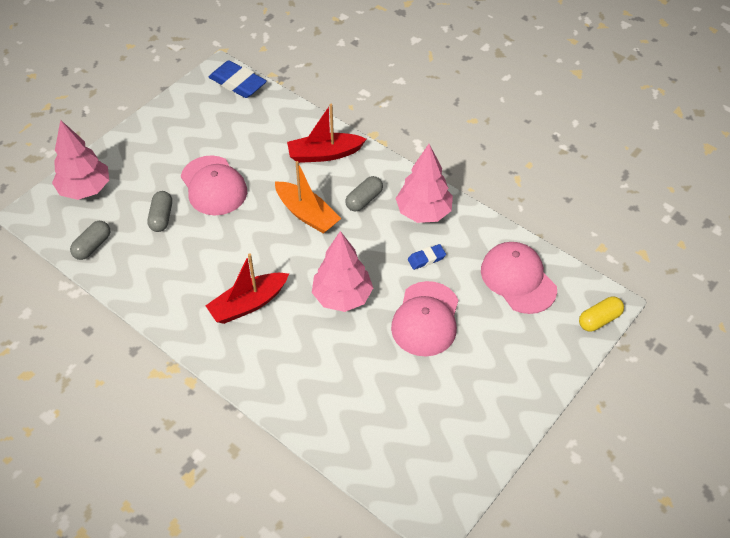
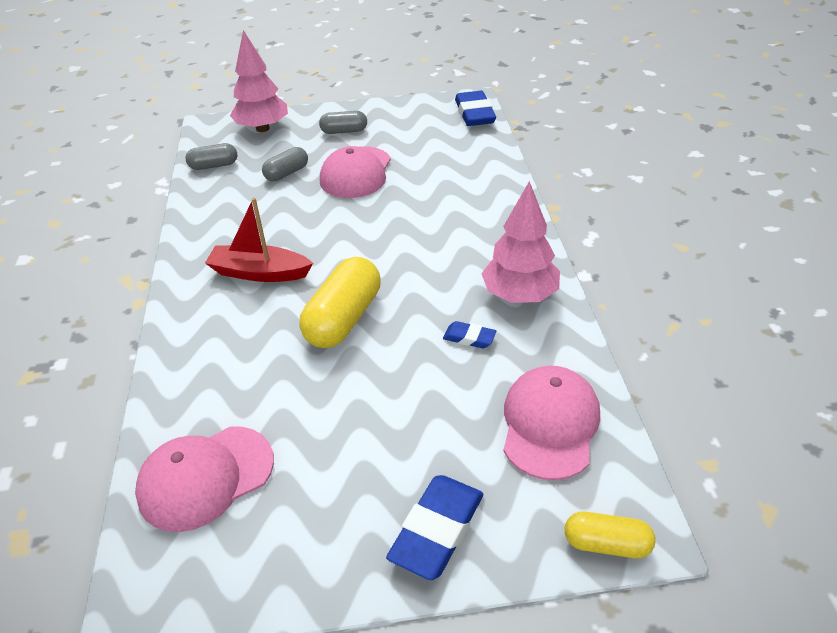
camera: 45 degrees right, 10 degrees down
orange boat [275,161,341,234] -> none
red boat [287,104,367,163] -> none
pink tree [312,231,373,312] -> yellow capsule [299,257,381,348]
grey capsule [346,176,383,212] -> grey capsule moved to [319,111,367,134]
pink cap [391,281,458,356] -> pink cap moved to [135,426,274,532]
none -> blue eraser [386,475,483,580]

